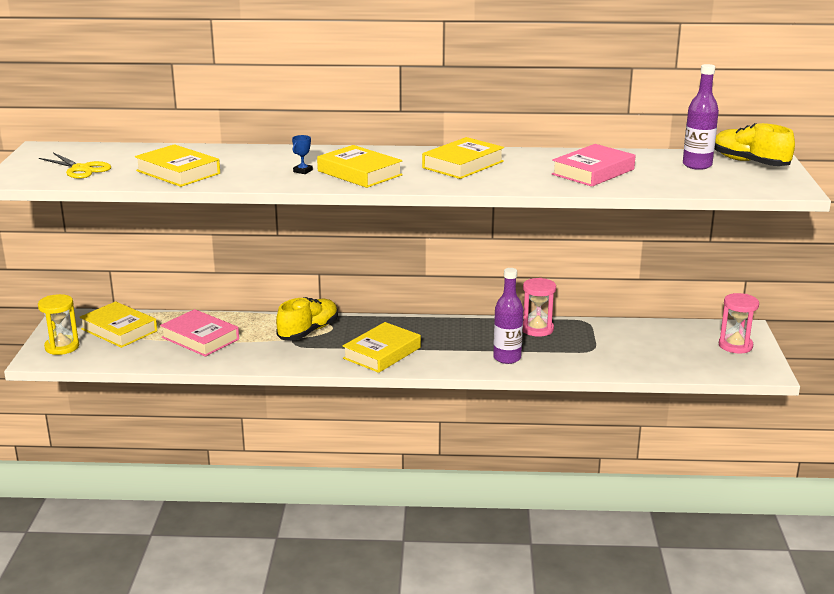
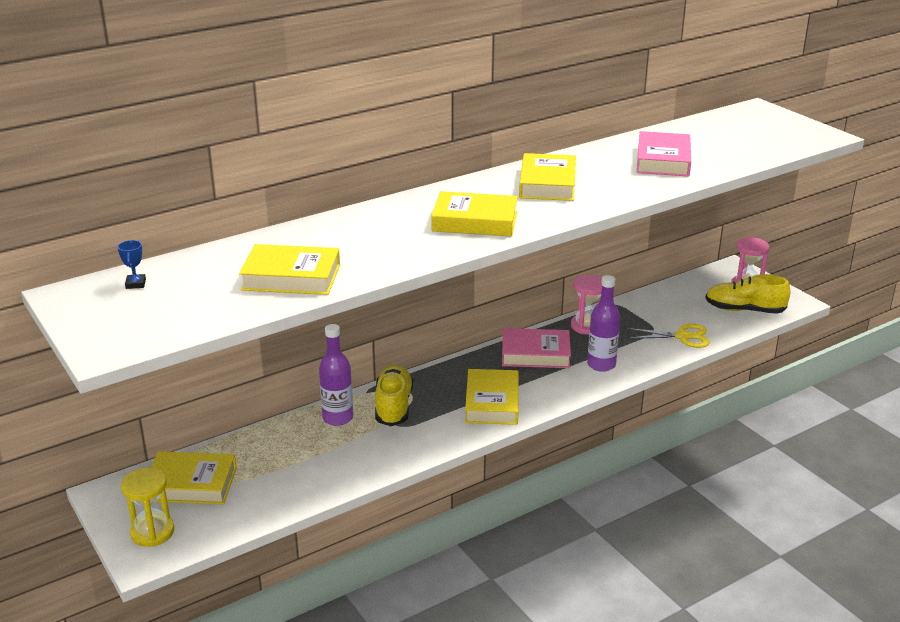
camera: 35 degrees left, 5 degrees up
yellow scissors [39,153,111,179] -> yellow scissors moved to [627,324,710,348]
pink book [160,309,239,357] -> pink book moved to [502,328,571,368]
blue trophy [292,135,313,174] -> blue trophy moved to [117,240,146,289]
purple bottle [683,64,719,170] -> purple bottle moved to [319,324,353,426]
yellow shoe [715,123,795,166] -> yellow shoe moved to [706,274,791,314]

